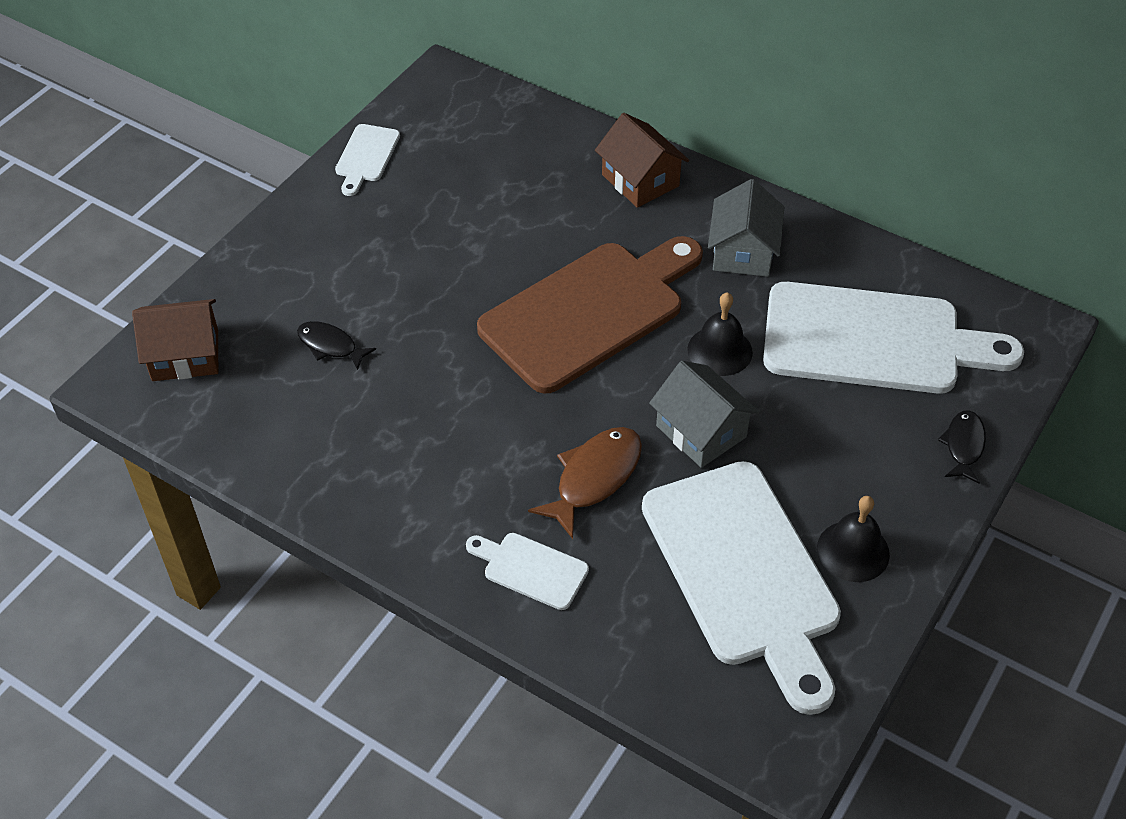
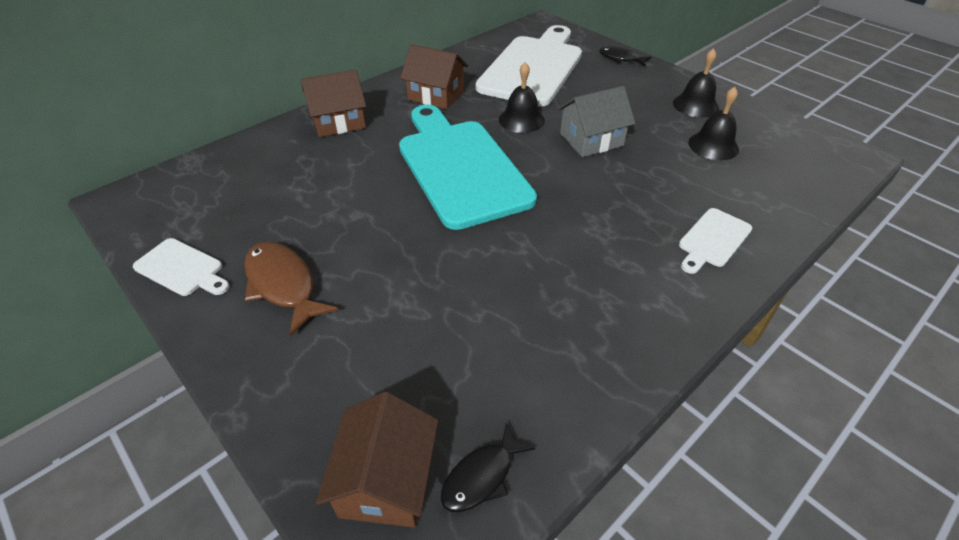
camera: 75 degrees left, 5 degrees down
black fish [297,321,376,370] -> black fish moved to [441,423,535,512]
brown cutting board [477,236,703,394] -> turquoise cutting board [399,105,537,230]
brown fish [528,427,642,539] -> brown fish moved to [244,241,338,336]
white cutting board [642,461,841,715] -> black bell [688,87,739,160]
grey house [708,179,784,277] -> brown house [400,44,468,109]

